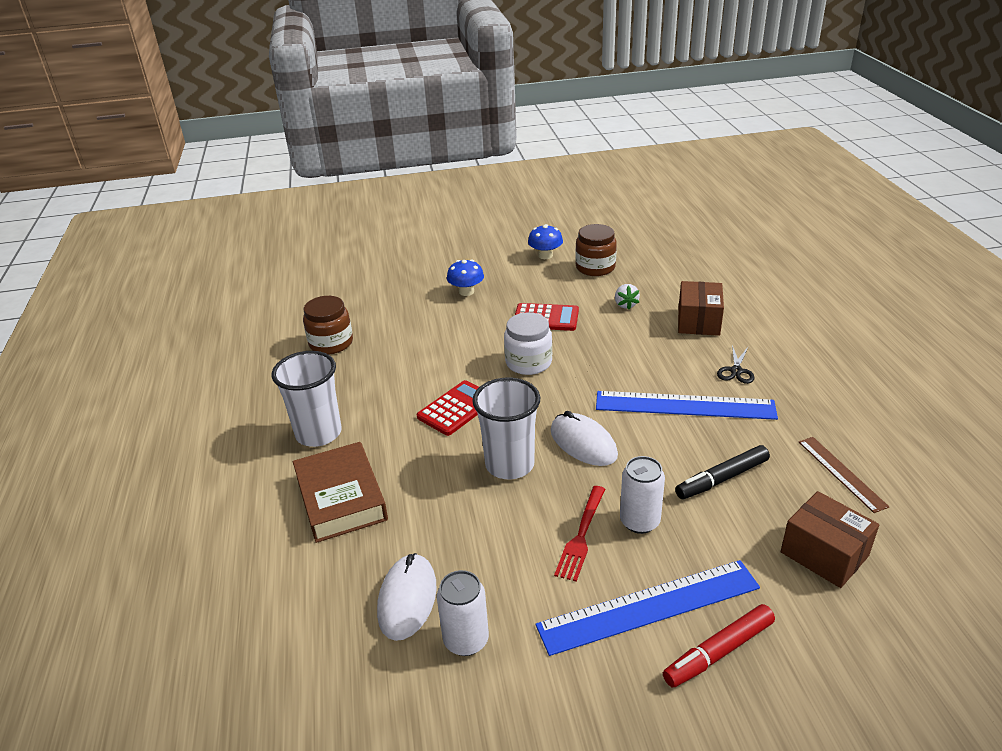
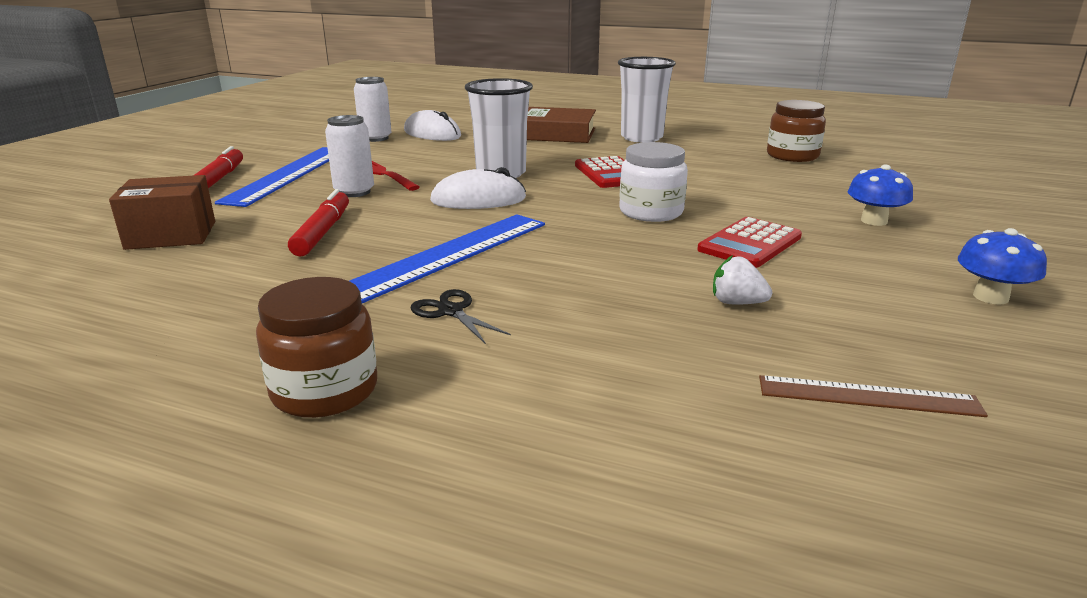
camera: 120 degrees right, 10 degrees down
brown jar [575,224,617,276] -> brown jar moved to [256,277,377,418]
black marker [675,445,770,499] -> red marker [288,189,349,257]
brown box [678,281,724,336] -> none
brown ruler [799,437,889,513] -> brown ruler moved to [759,375,988,417]

